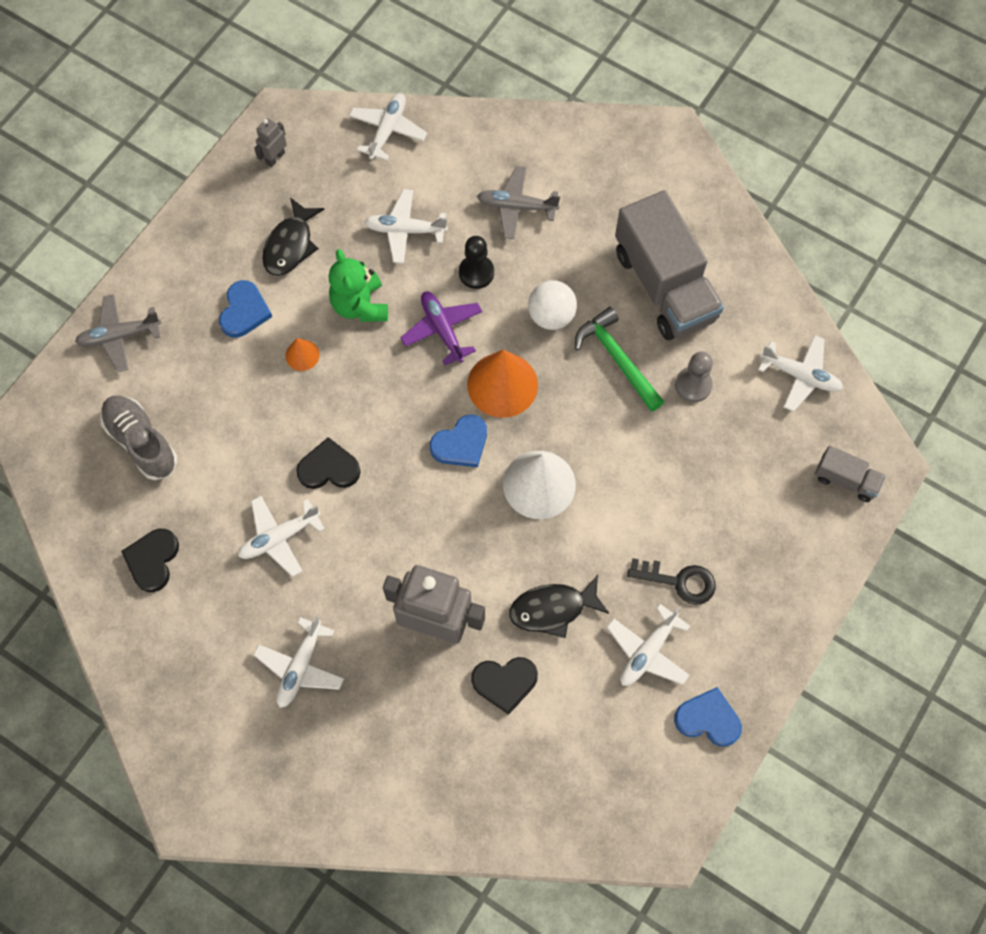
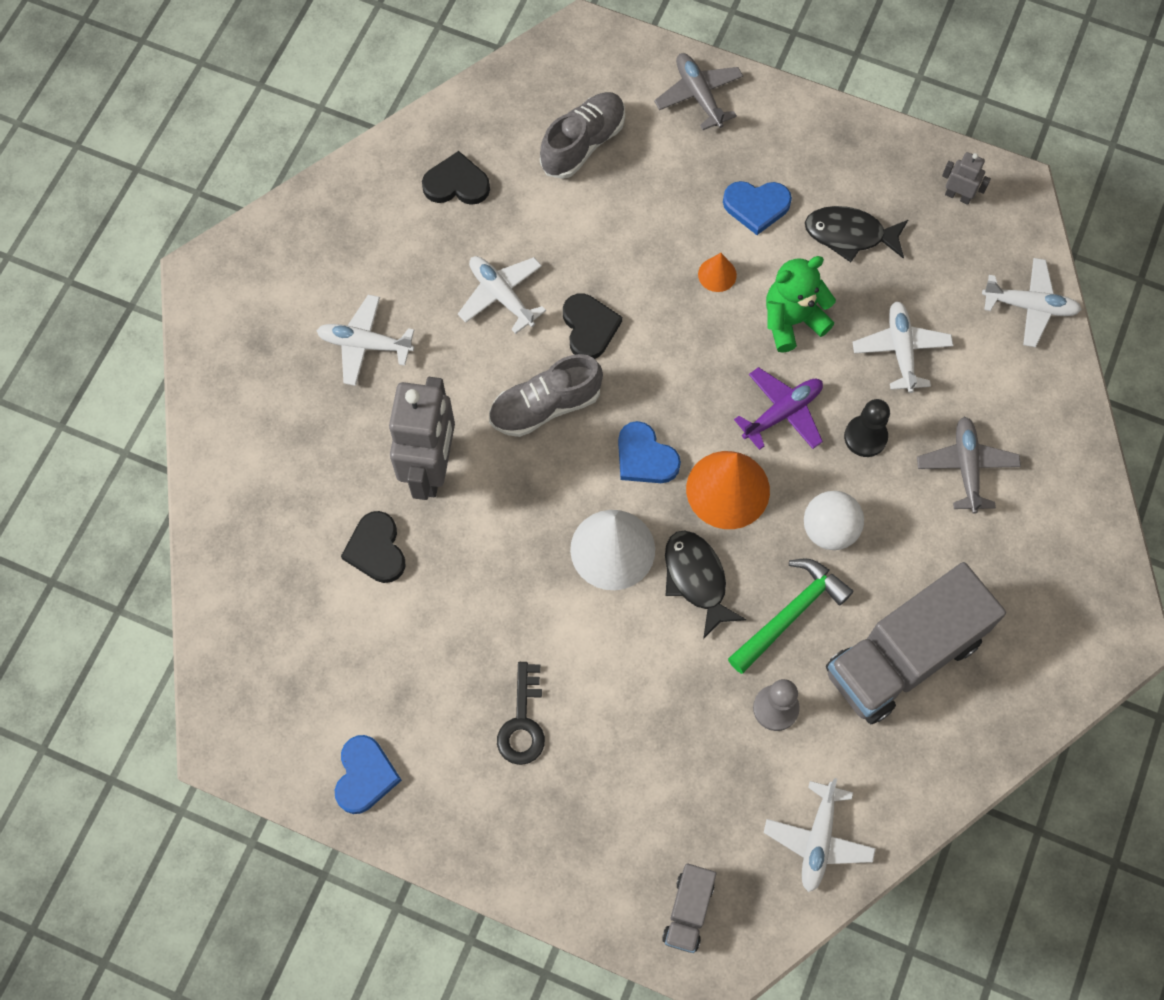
camera: 80 degrees right, 0 degrees up
black fish [509,575,609,638] -> black fish moved to [665,531,746,639]
white plane [607,604,690,686] -> none
none -> grey shoe [489,354,603,437]

